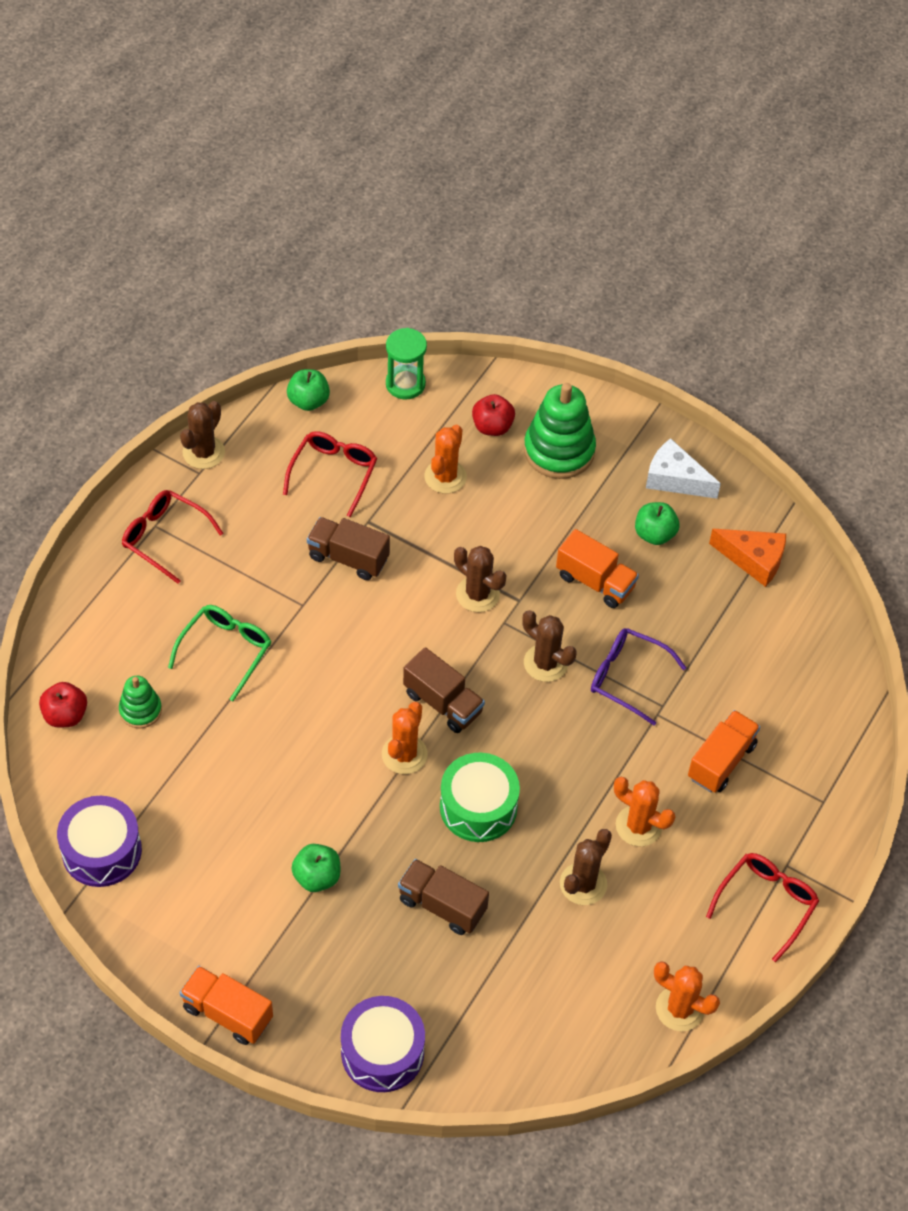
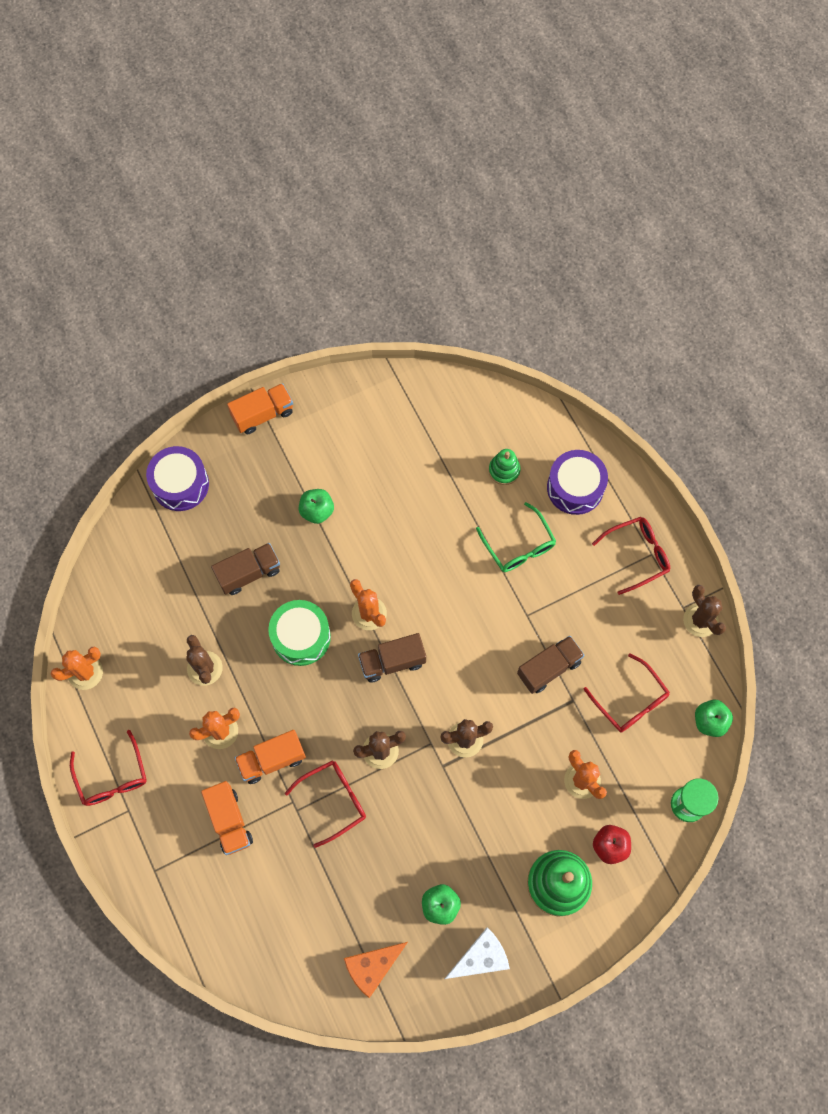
camera: 125 degrees right, 15 degrees up
red apple [39,682,87,728] -> none
purple drum [57,796,142,887] -> purple drum moved to [547,450,608,515]
orange truck [556,529,639,608] -> orange truck moved to [235,730,306,784]
purple glasses [591,628,686,725] -> red glasses [285,760,366,848]

